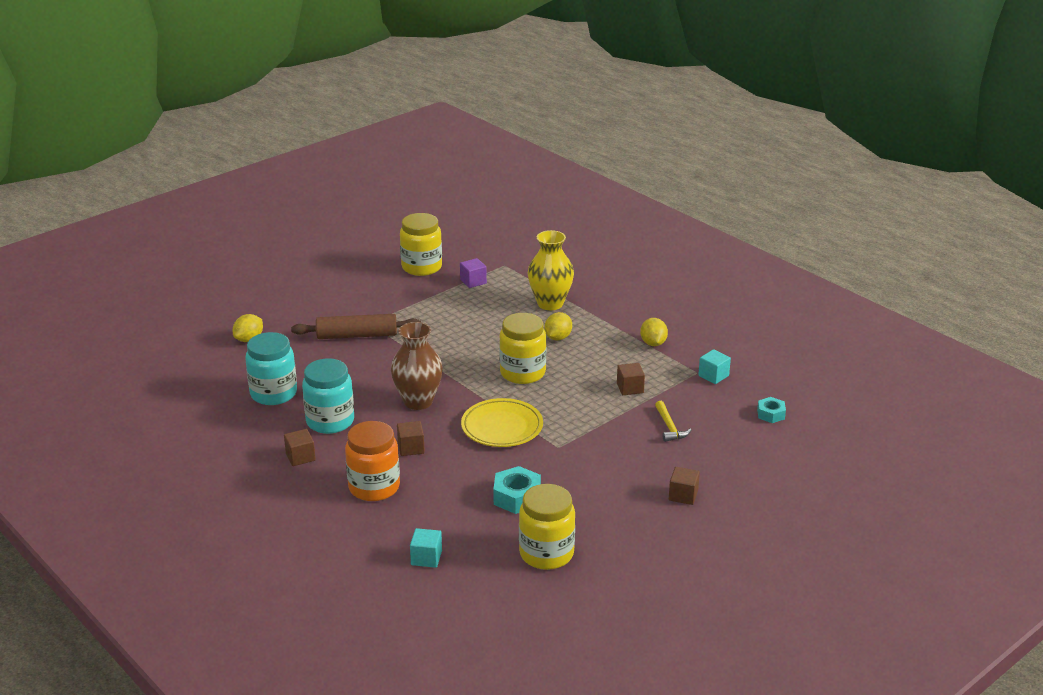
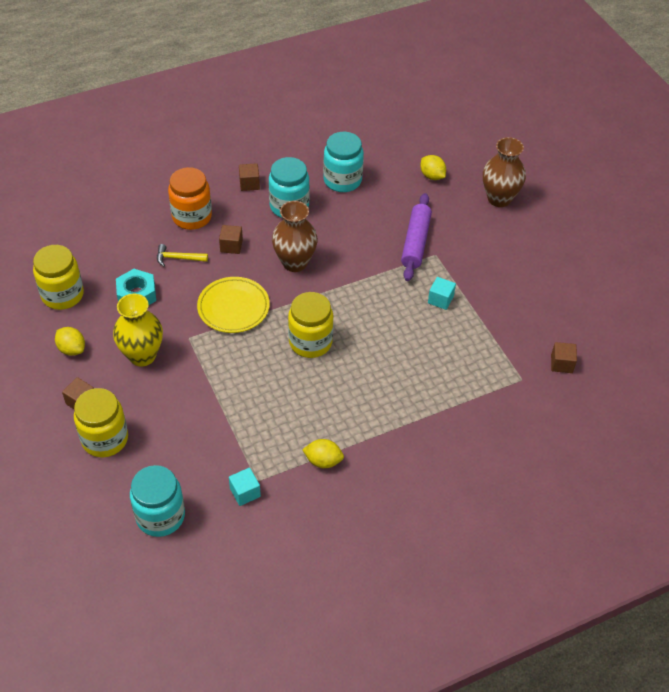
camera: 105 degrees right, 20 degrees up
brown rolling pin [291,314,421,339] -> purple rolling pin [401,193,432,281]
yellow jar [400,213,442,276] -> yellow jar moved to [74,388,128,457]
turquoise cube [410,528,442,568] -> turquoise cube moved to [428,277,456,310]
purple cube [460,258,487,288] -> none
yellow vase [528,230,574,310] -> yellow vase moved to [113,294,163,366]
yellow lemon [544,312,572,340] -> yellow lemon moved to [55,327,85,356]
brown cube [617,363,645,395] -> brown cube moved to [551,342,577,373]
yellow hammer [655,401,691,442] -> yellow hammer moved to [157,244,208,266]
turquoise nut [757,397,786,423] -> turquoise jar [130,465,185,537]
none -> brown vase [483,137,526,207]

